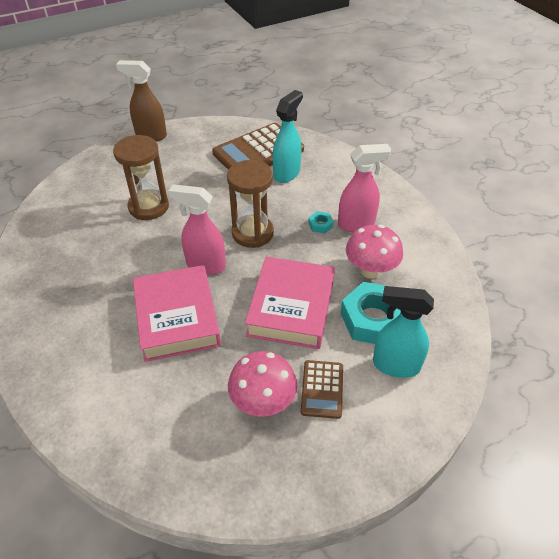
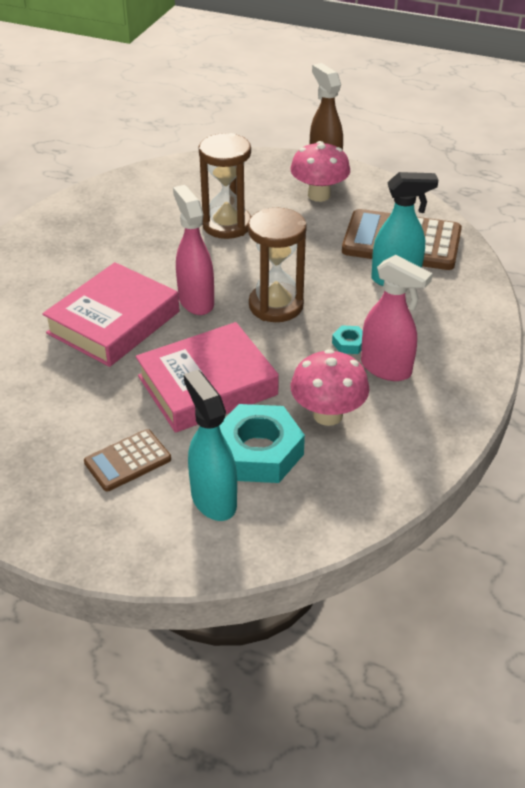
camera: 50 degrees right, 5 degrees down
pink mushroom [228,351,297,417] -> pink mushroom moved to [290,141,350,202]

